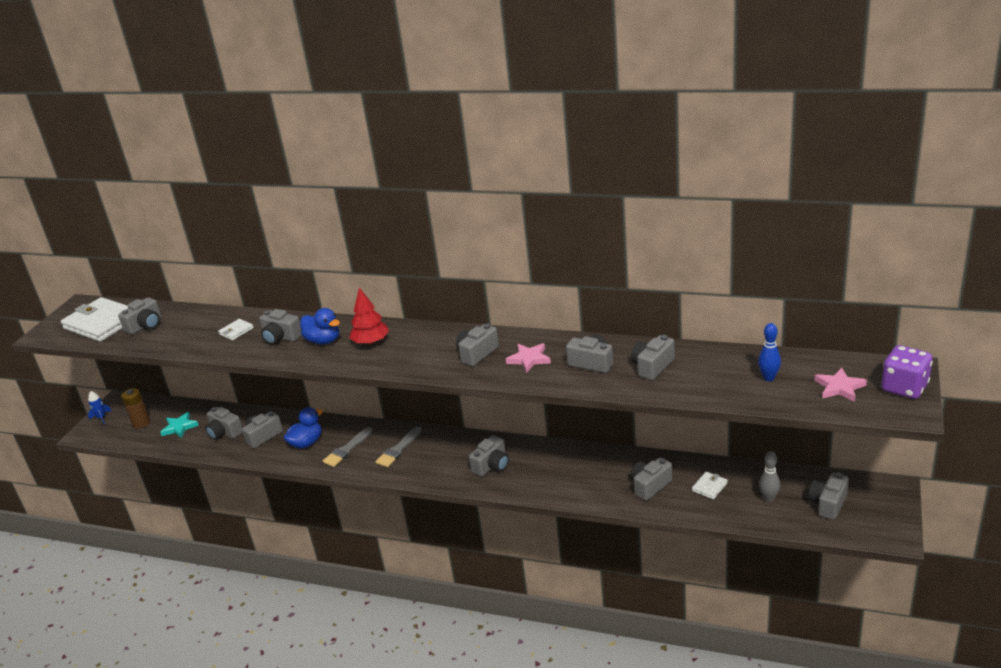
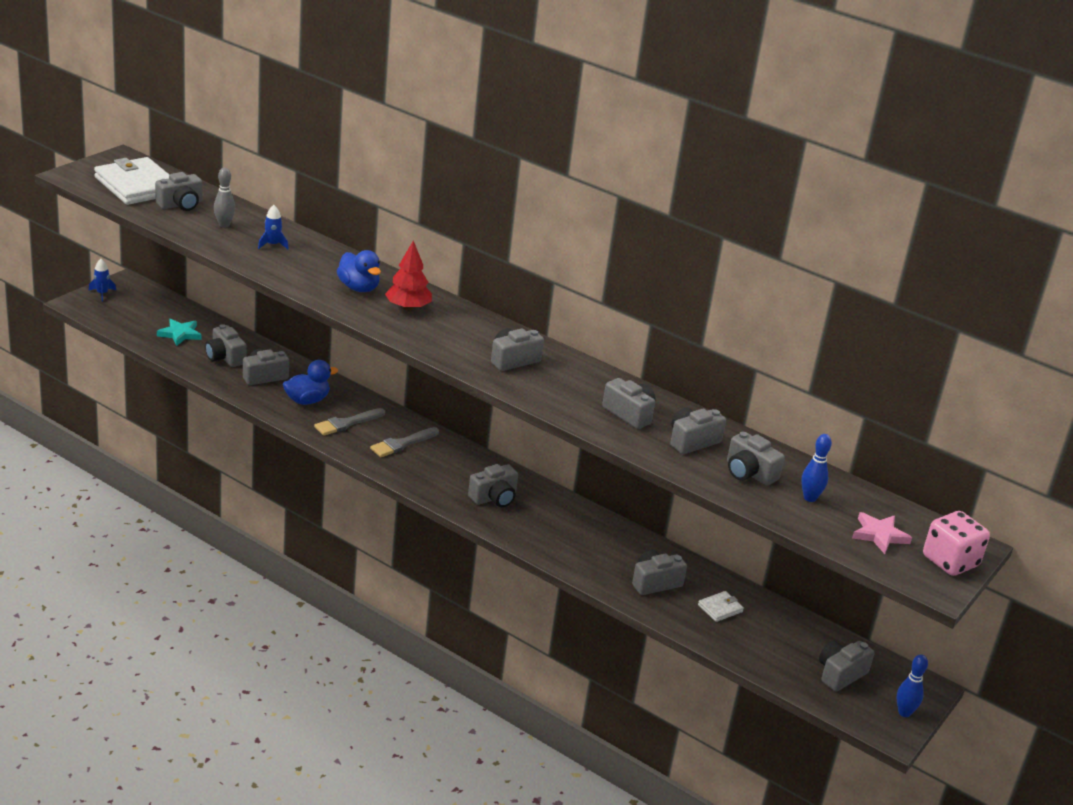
camera: 10 degrees right, 0 degrees up
brown battery [121,388,150,429] -> none
white wallet [218,319,254,340] -> blue rocket [258,205,289,249]
grey camera [259,309,302,345] -> grey camera moved to [727,432,785,486]
pink star [506,343,551,373] -> none
grey bowling pin [759,451,780,502] -> grey bowling pin moved to [214,168,235,228]
purple dice [881,345,933,399] -> pink dice [923,511,990,576]
none -> blue bowling pin [897,654,928,717]

